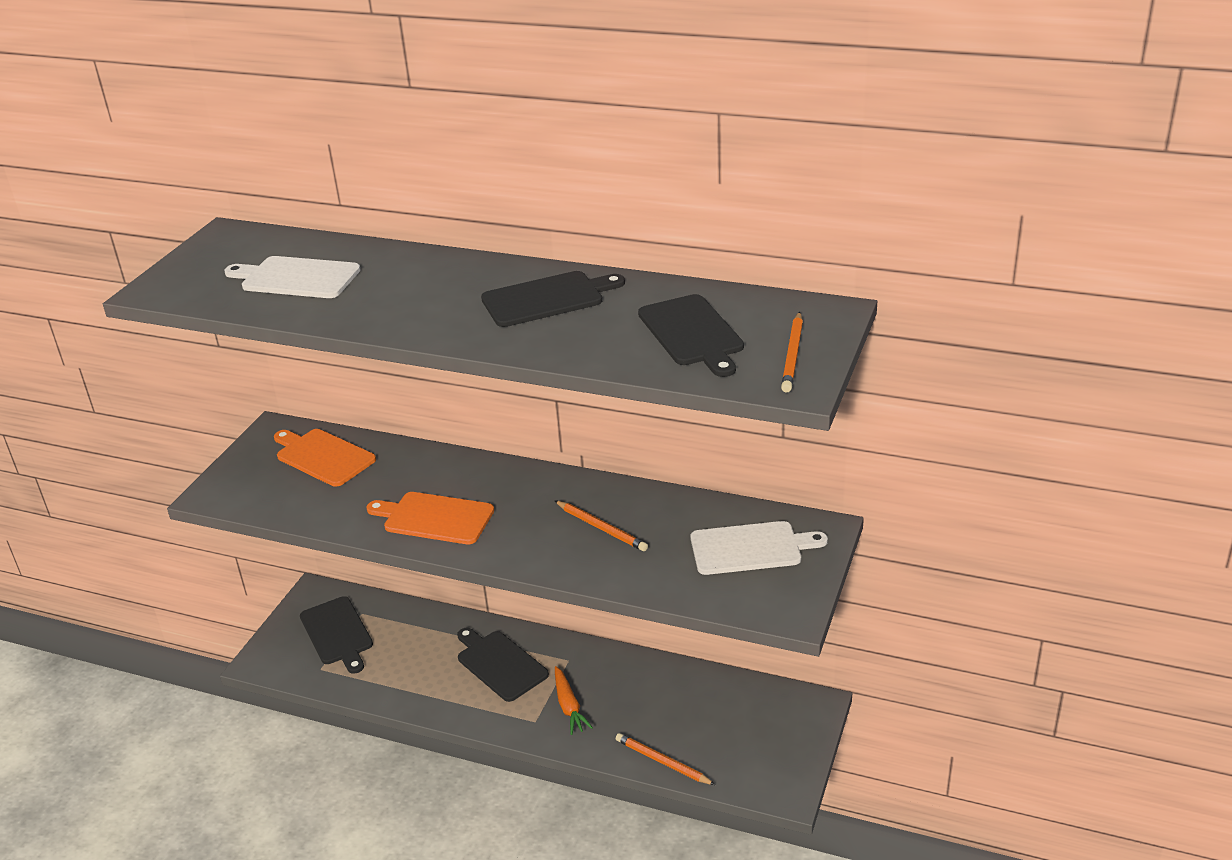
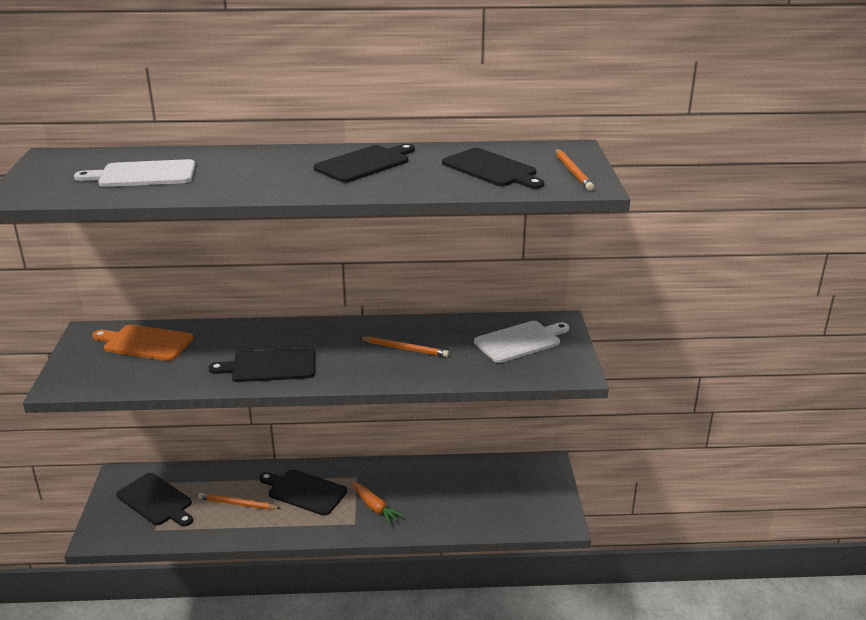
camera: 25 degrees left, 5 degrees down
orange cutting board [366,492,494,545] -> black cutting board [208,348,315,382]
orange pencil [616,733,715,785] -> orange pencil moved to [198,493,281,510]

